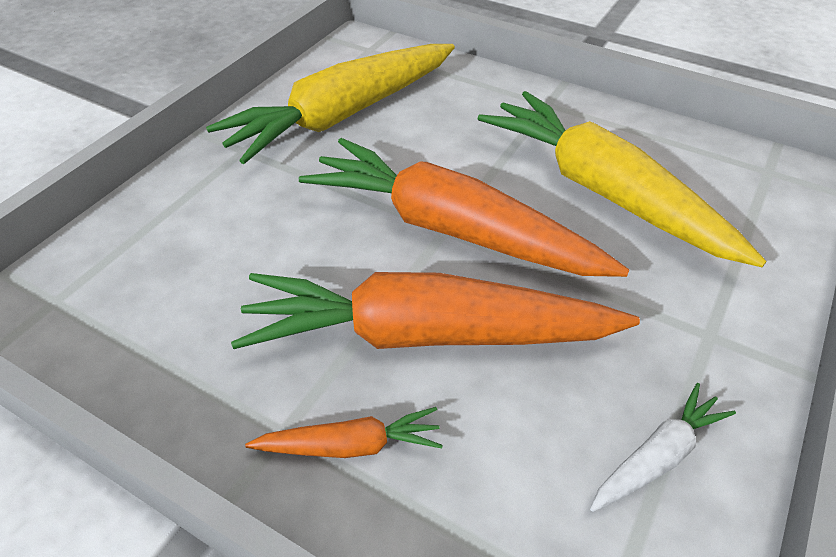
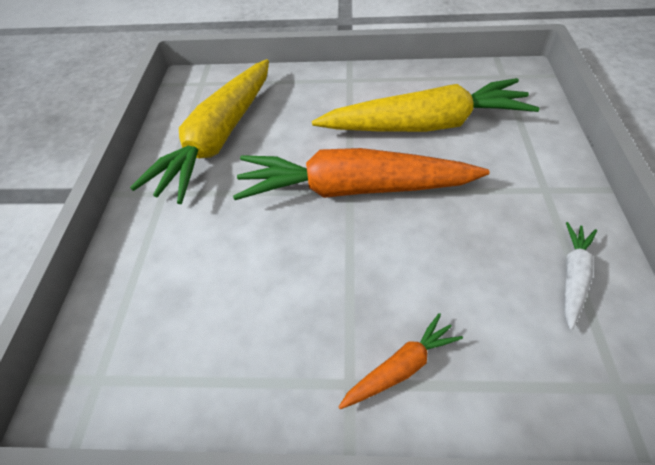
camera: 25 degrees left, 5 degrees up
orange carrot [231,272,640,349] -> none
yellow carrot [478,91,767,267] -> yellow carrot turned 150 degrees clockwise [312,78,540,132]

